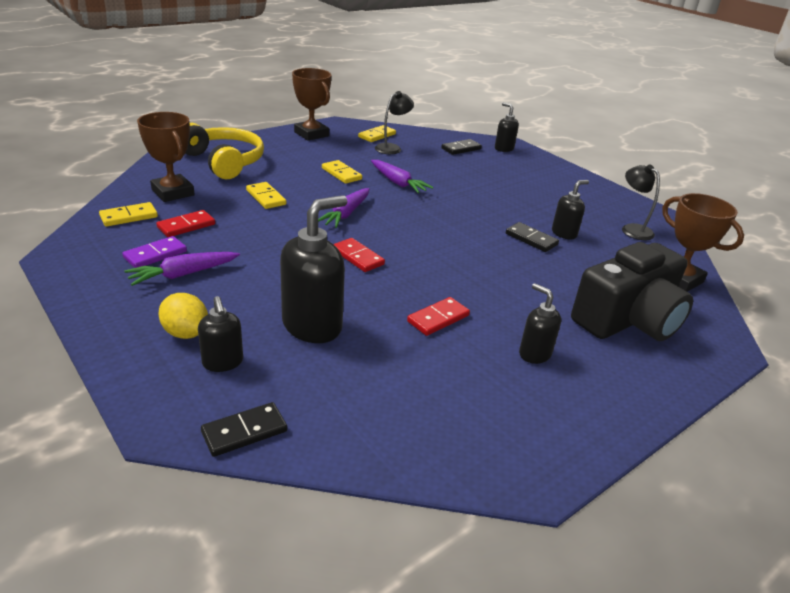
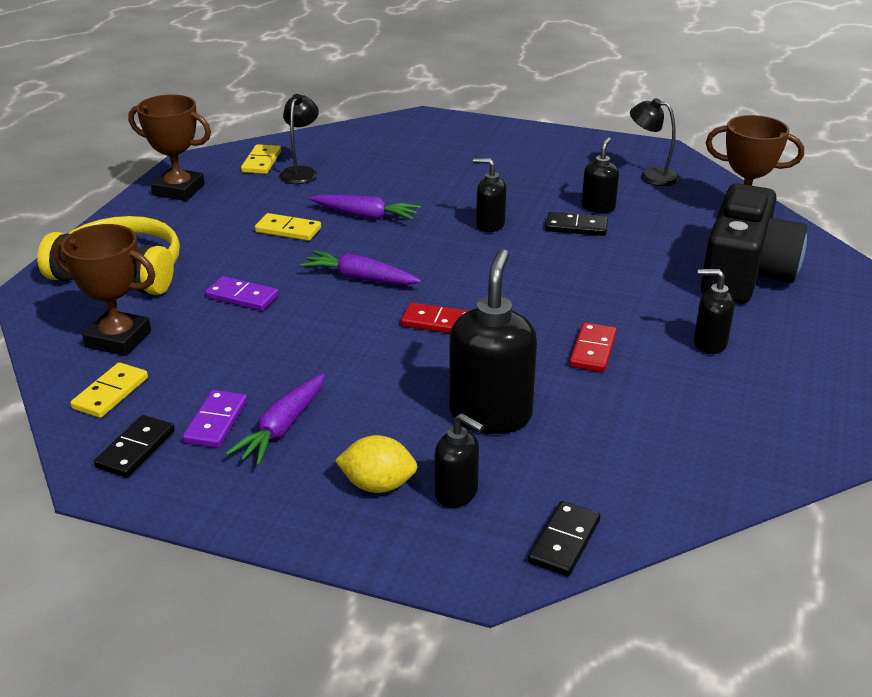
camera: 30 degrees left, 0 degrees up
red domino [156,210,215,237] -> none
yellow domino [246,182,286,209] -> purple domino [205,276,279,311]
purple carrot [318,188,369,228] -> purple carrot turned 120 degrees clockwise [300,251,421,285]
black domino [441,139,482,155] -> black domino moved to [94,415,175,478]
black soap dispenser [495,102,519,152] -> black soap dispenser moved to [473,158,506,232]

